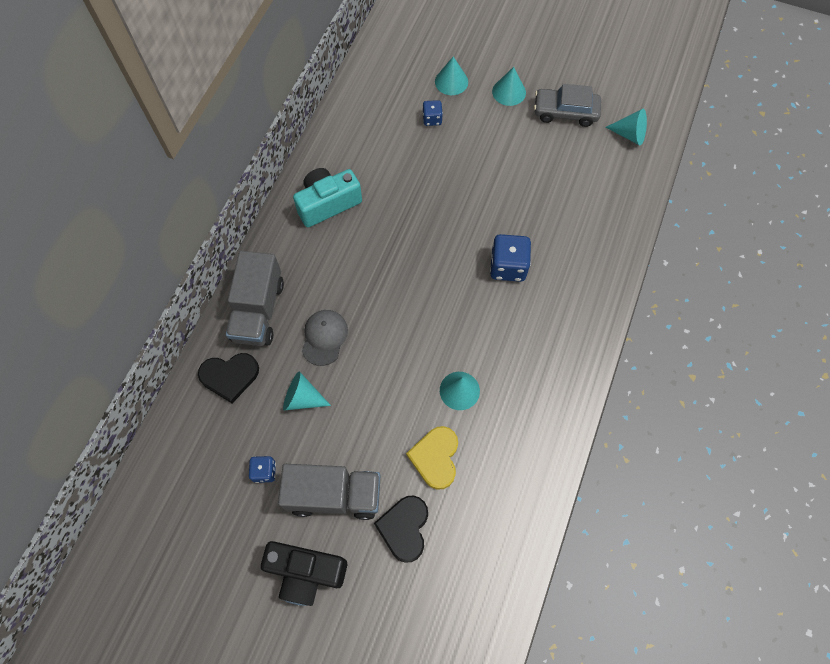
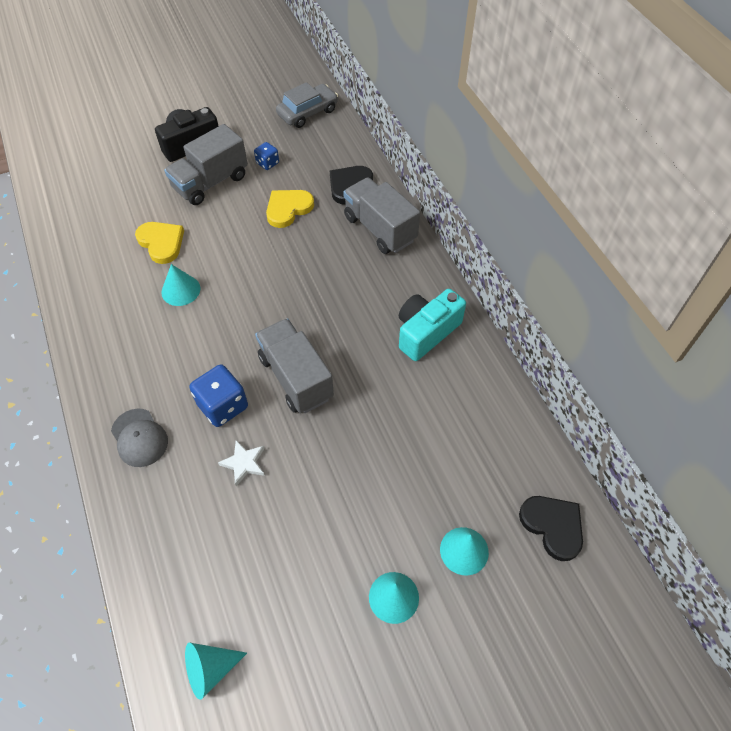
camera: 135 degrees right, 10 degrees down
turquoise cone [283,372,331,410] -> yellow heart [266,190,314,228]
turquoise camera [293,168,362,227] -> turquoise camera turned 150 degrees counterclockwise [399,289,466,361]
grey cap [302,310,348,366] -> grey cap moved to [111,408,168,467]
black heart [374,495,428,563] -> black heart moved to [519,496,583,561]
blue dice [423,100,443,126] -> none
grey car [534,84,601,127] -> grey car moved to [276,82,338,128]
none -> white star [218,440,265,486]
none -> grey truck [255,318,334,413]

